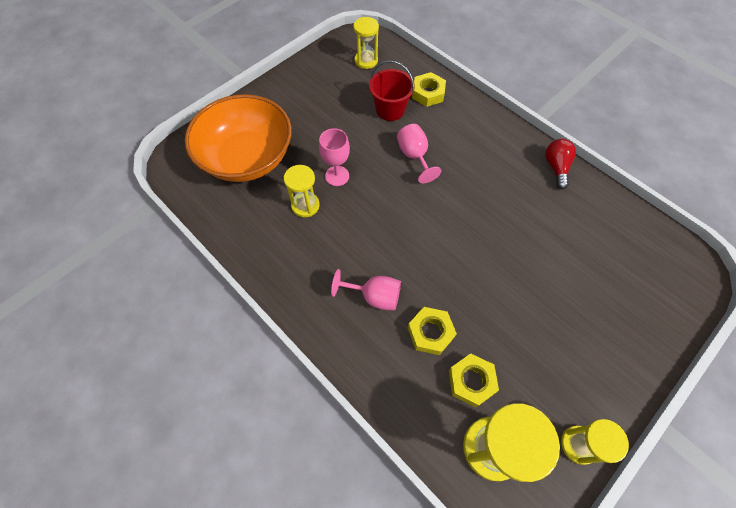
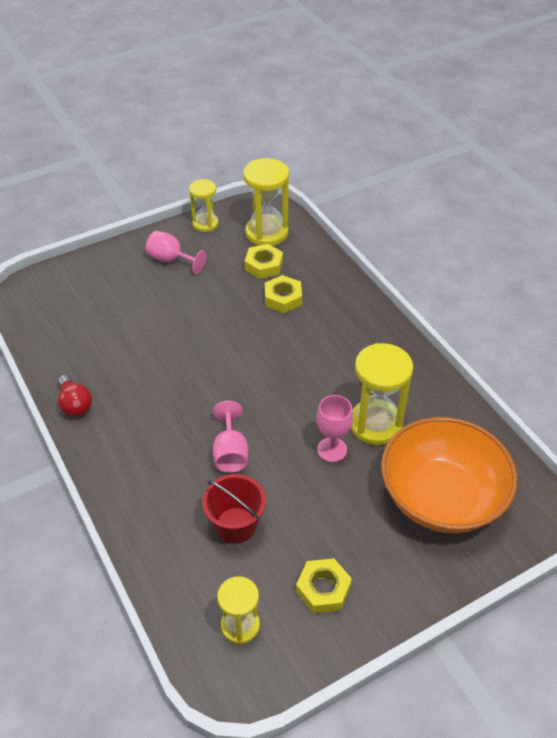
camera: 165 degrees left, 15 degrees down
yellow hourglass [284,165,320,217] -> yellow hourglass [351,343,413,445], size x1.63
pink goblet [331,269,401,311] -> pink goblet moved to [146,230,207,274]
yellow nut [412,72,446,107] -> yellow nut moved to [296,558,352,613]
red light bulb [546,139,576,189] -> red light bulb turned 45 degrees counterclockwise [58,375,92,417]

